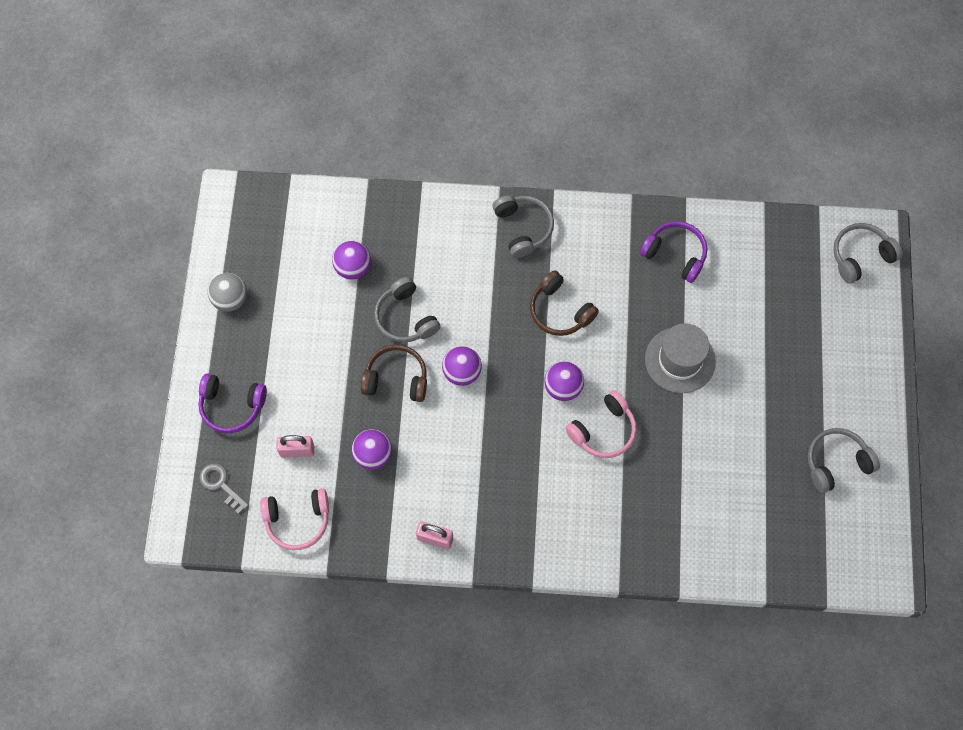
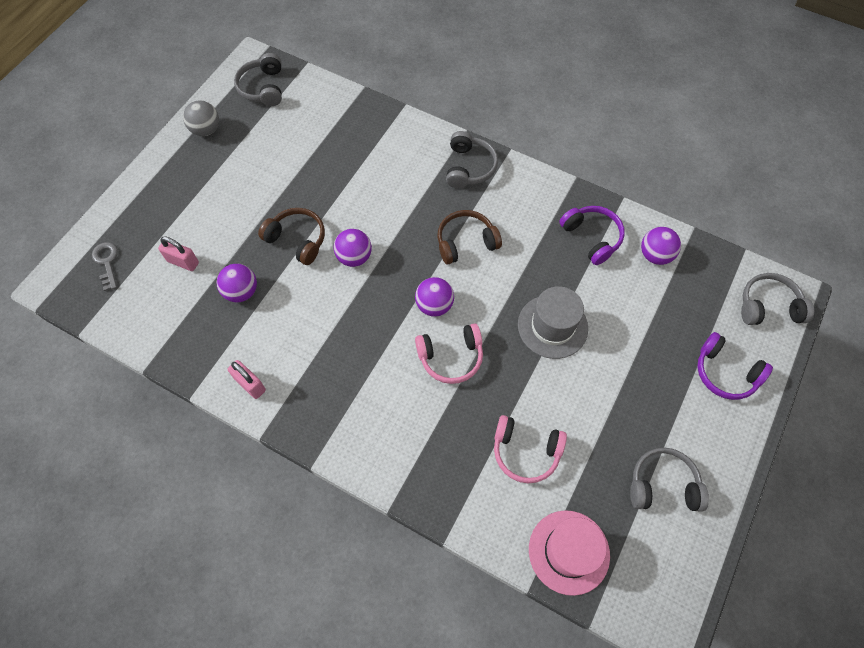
camera: 25 degrees right, 5 degrees down
purple headphones [198,373,267,433] -> purple headphones moved to [697,332,773,400]
pink headphones [260,488,329,550] -> pink headphones moved to [494,415,567,483]
purple ball [332,241,371,279] -> purple ball moved to [641,227,681,265]
grey headphones [374,277,441,343] -> grey headphones moved to [234,53,282,106]
brown headphones [530,270,599,336] -> brown headphones turned 90 degrees clockwise [437,210,502,264]
none -> pink hat [529,510,610,596]

